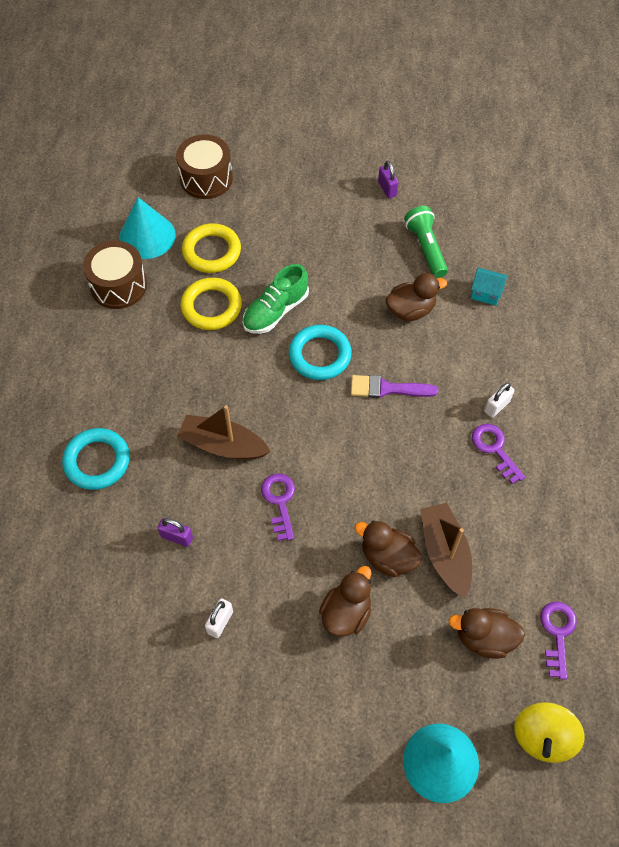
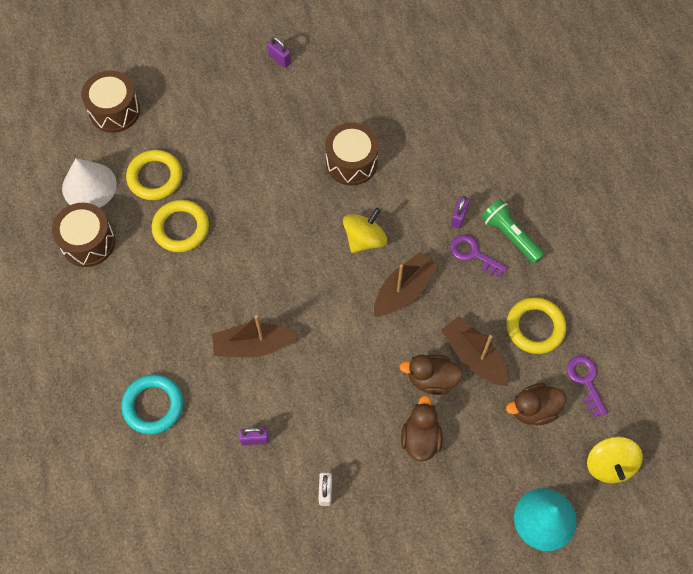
camera: 25 degrees left, 5 degrees up
turquoise cone [119,197,176,259] -> white cone [62,158,117,208]
green shoe [243,264,309,334] -> none
purple key [261,473,295,541] -> none
turquoise ring [289,325,352,380] -> none
purple brush [351,375,438,398] -> yellow spinning top [343,208,387,253]
brown duck [385,273,447,321] -> brown drum [325,122,379,186]
green flashlight [404,206,448,278] -> green flashlight moved to [481,199,545,264]
turquoise house [471,268,507,305] -> none
white padlock [484,382,514,418] -> purple padlock [451,196,470,229]
none -> brown boat [374,252,438,316]
none -> yellow ring [506,297,567,354]

